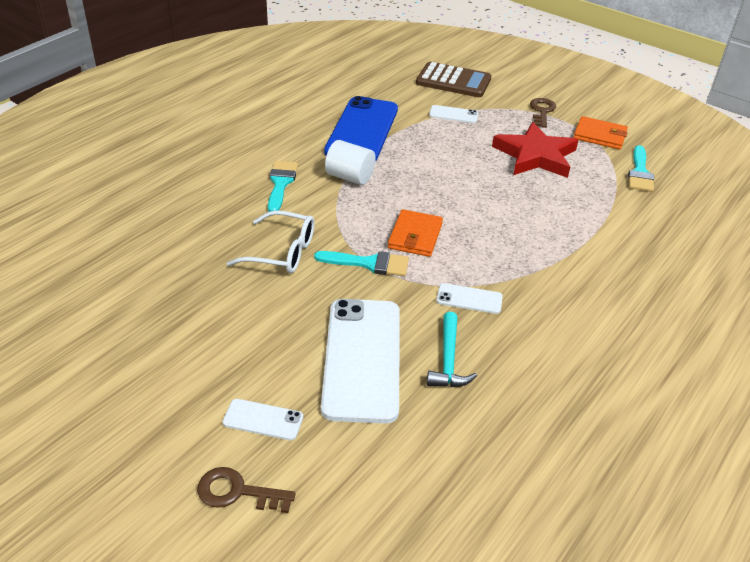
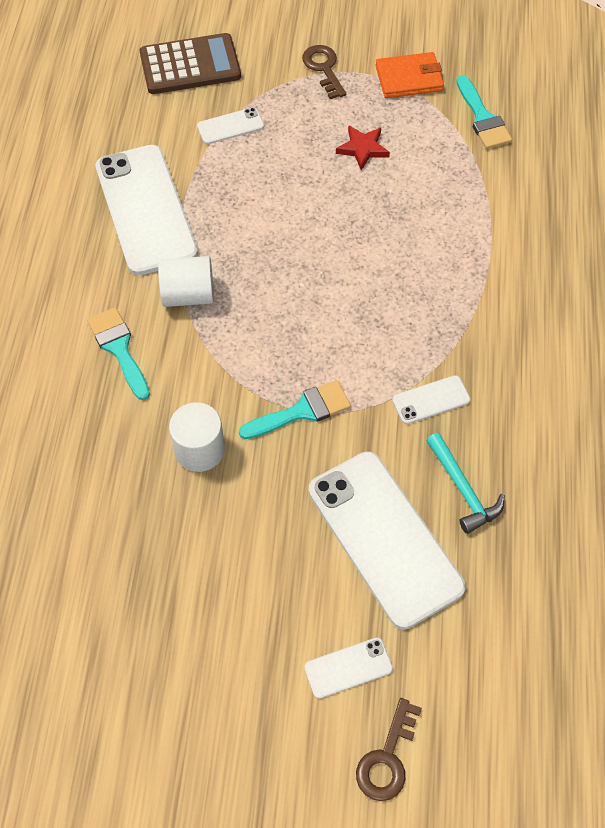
camera: 30 degrees left, 20 degrees up
brown key [197,467,295,513] -> brown key turned 45 degrees counterclockwise [356,698,422,801]
white glasses [226,210,315,273] -> white cylinder [169,402,225,472]
blue phone [324,96,398,162] -> white phone [95,145,198,276]
orange wallet [388,209,443,257] -> none
red star [492,122,578,178] -> red star [336,125,390,170], size x0.49

